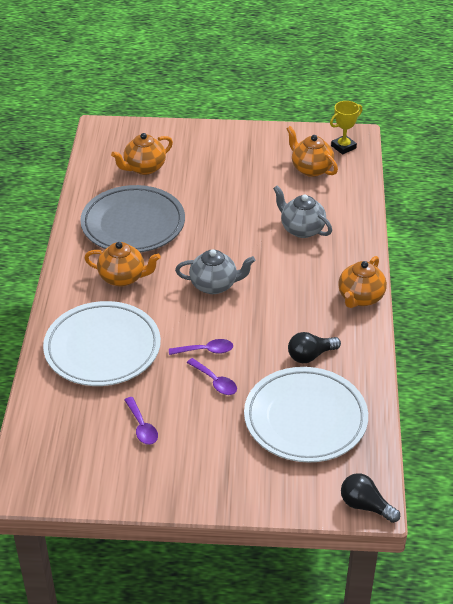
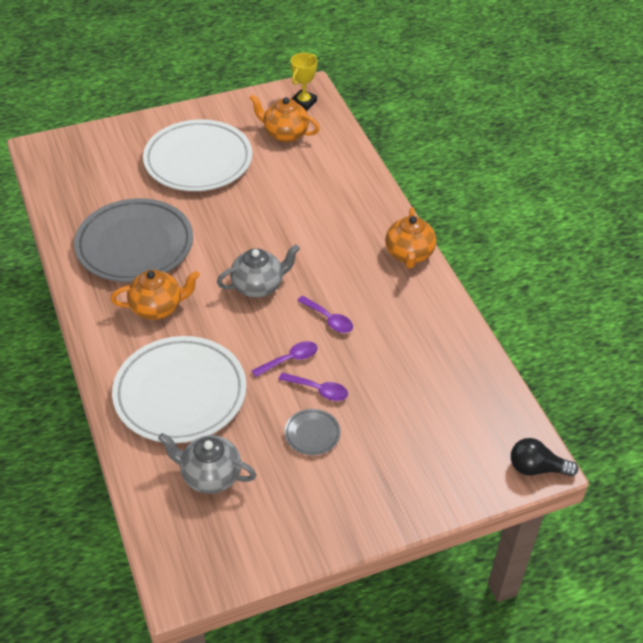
camera: 25 degrees left, 5 degrees up
orange teapot [111,133,173,175] -> none
purple spoon [124,397,158,445] -> purple spoon moved to [297,296,353,333]
white plate [244,367,368,463] -> white plate moved to [143,119,252,191]
grey teapot [273,185,332,238] -> grey teapot moved to [158,433,256,494]
black light bulb [288,332,341,363] -> none
none -> grey plate [284,409,341,455]

